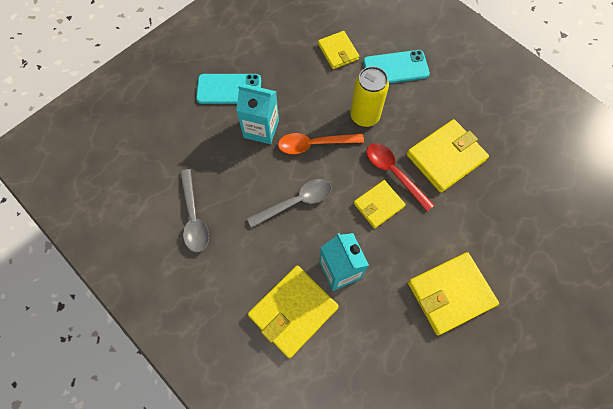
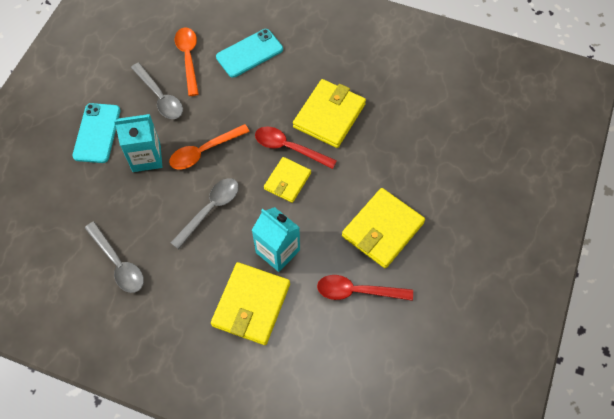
camera: 25 degrees left, 5 degrees down
turquoise phone [196,74,261,104] -> turquoise phone turned 60 degrees counterclockwise [72,103,120,163]
yellow wallet [318,31,359,69] -> orange spoon [175,28,199,96]
yellow can [350,66,389,127] -> none
none -> grey spoon [131,63,183,119]
none -> red spoon [317,275,413,301]

